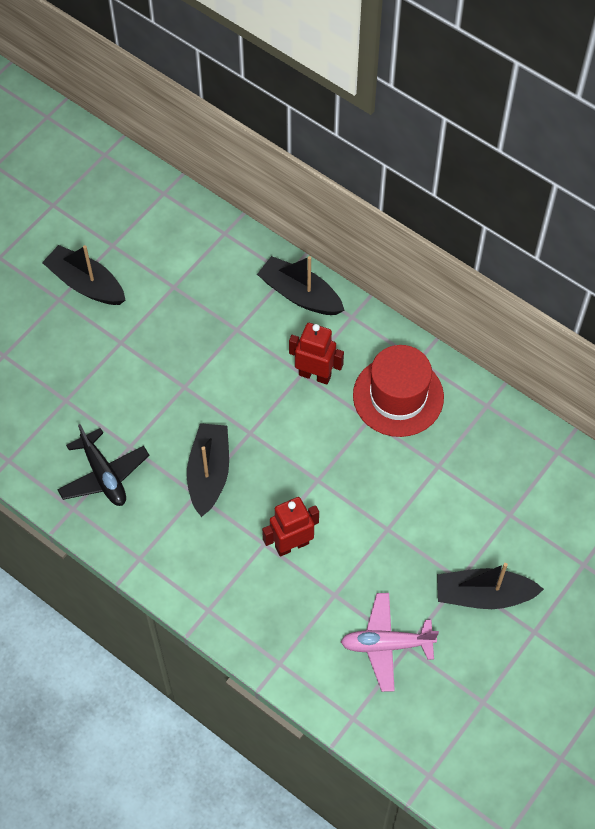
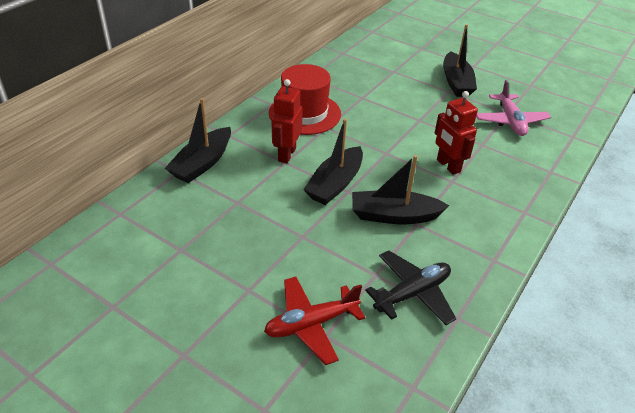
camera: 95 degrees left, 20 degrees down
black boat [42,245,125,305] -> black boat moved to [304,118,363,205]
none -> red plane [264,276,365,365]

